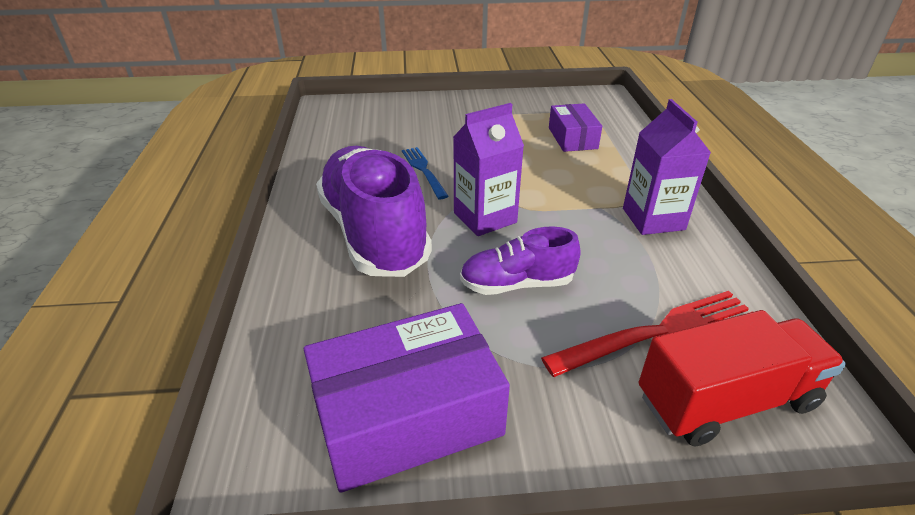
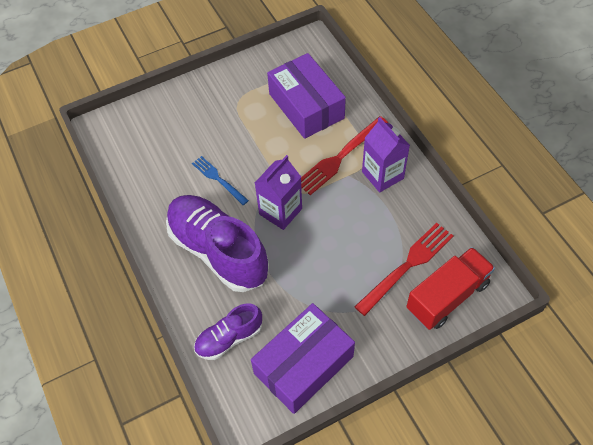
camera: 20 degrees left, 20 degrees up
purple shoe [460,226,581,295] -> purple shoe moved to [194,303,262,360]
purple box [549,103,602,152] -> purple box [267,53,346,139], size x1.75
none -> red fork [301,116,388,195]

